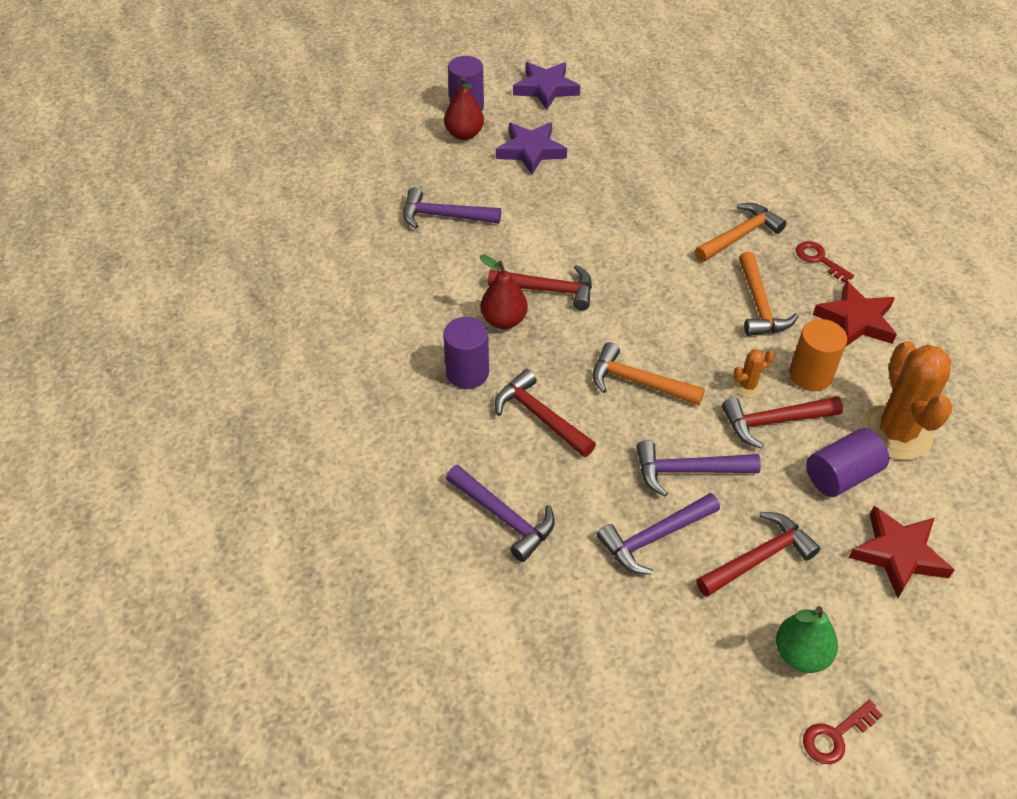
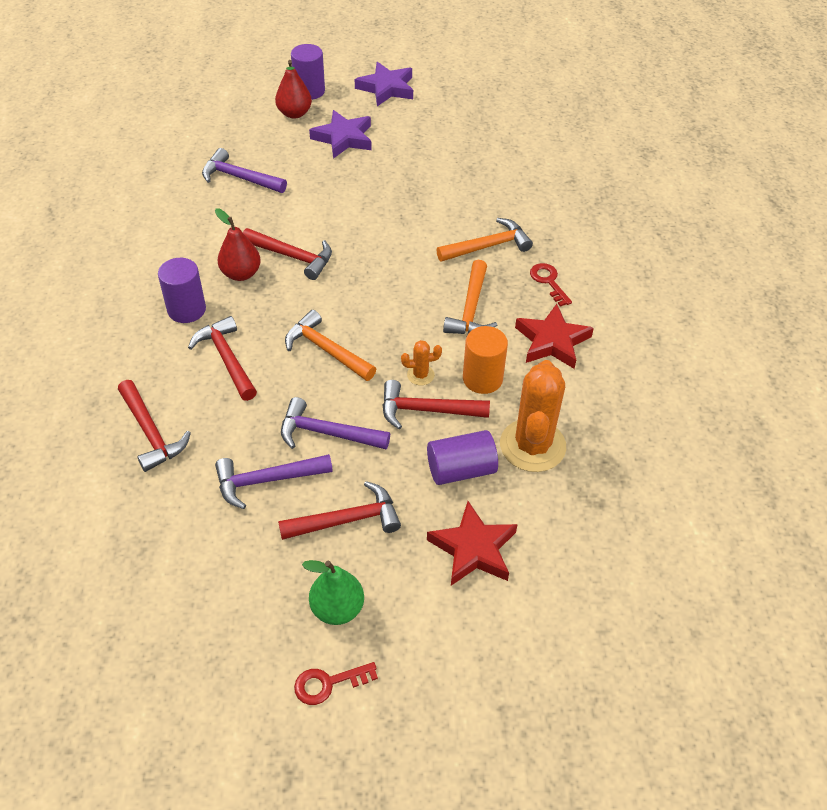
camera: 15 degrees right, 0 degrees up
purple hammer [446,465,555,562] -> red hammer [118,380,191,472]

